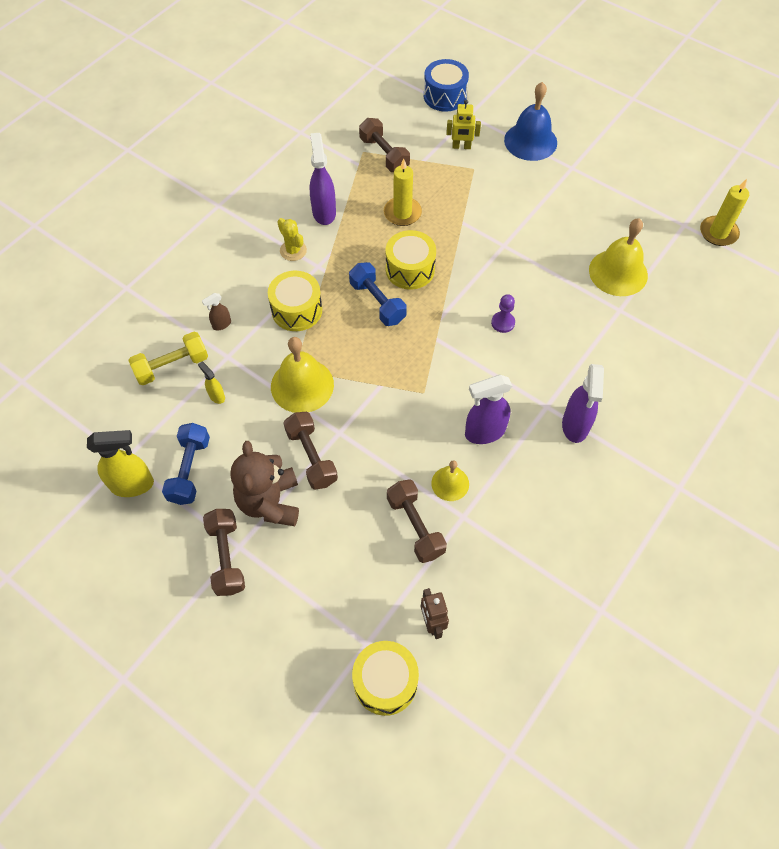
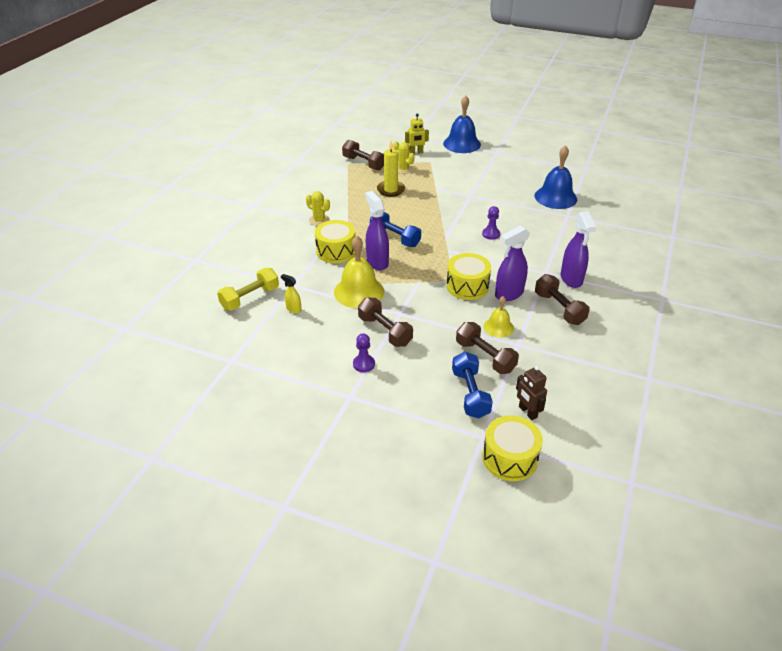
camera: 15 degrees left, 20 degrees down
yellow spray bottle [87,430,154,497] -> none
blue dumbbell [162,423,210,505] -> blue dumbbell moved to [452,352,493,418]
brown spray bottle [202,293,231,330] -> none
brown dumbbell [203,509,245,596] -> brown dumbbell moved to [535,274,590,325]
brown teddy bear [230,441,299,526] -> purple pawn [353,333,375,372]
purple spray bottle [310,133,336,225] -> purple spray bottle moved to [365,191,389,270]
yellow drum [385,230,436,290] -> yellow drum moved to [446,253,491,300]
blue drum [424,59,469,112] -> none
yellow bell [589,218,648,296] -> blue bell [535,145,577,209]
yellow candle [700,179,749,246] -> none
none -> yellow cactus [393,141,415,174]

